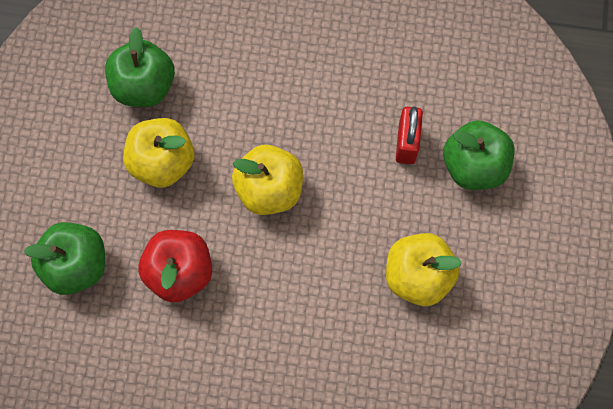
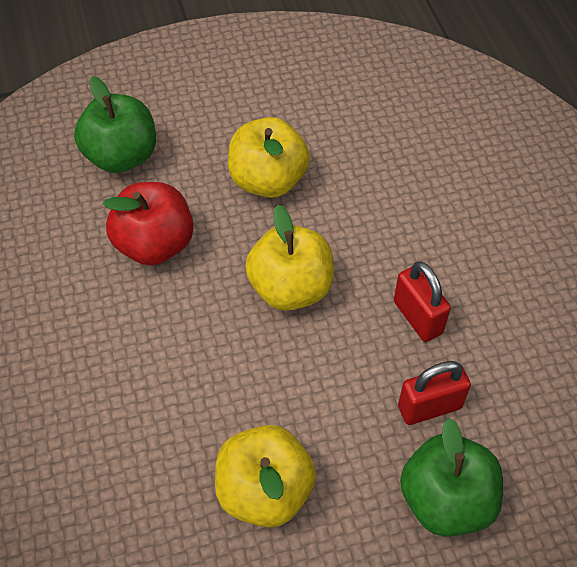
camera: 65 degrees right, 15 degrees down
green apple [105,27,175,107] -> none
none -> red padlock [394,261,451,342]

